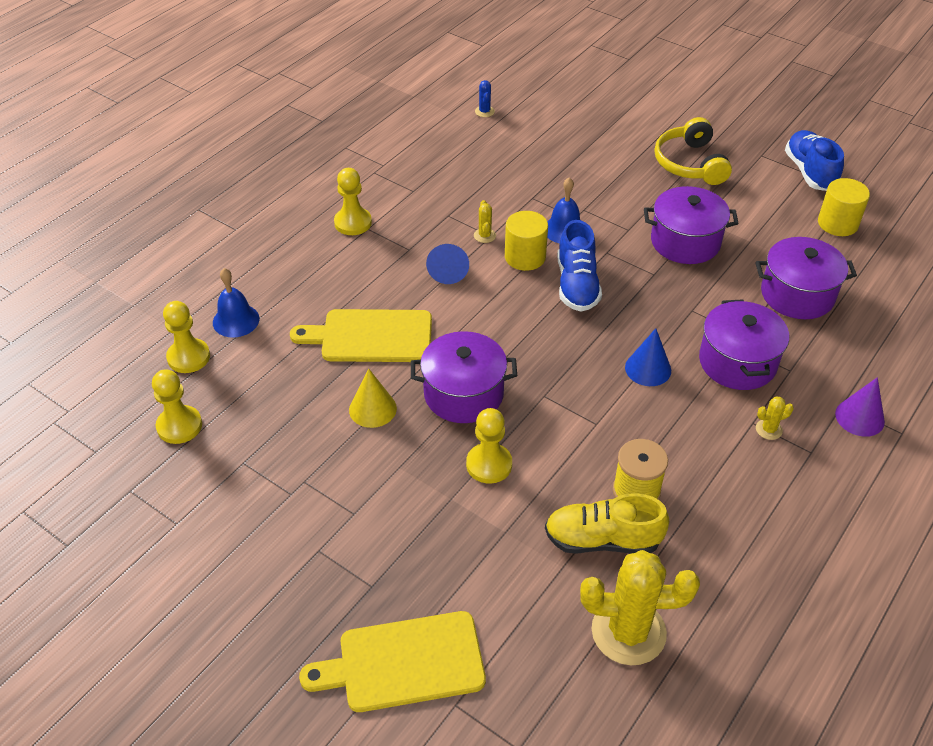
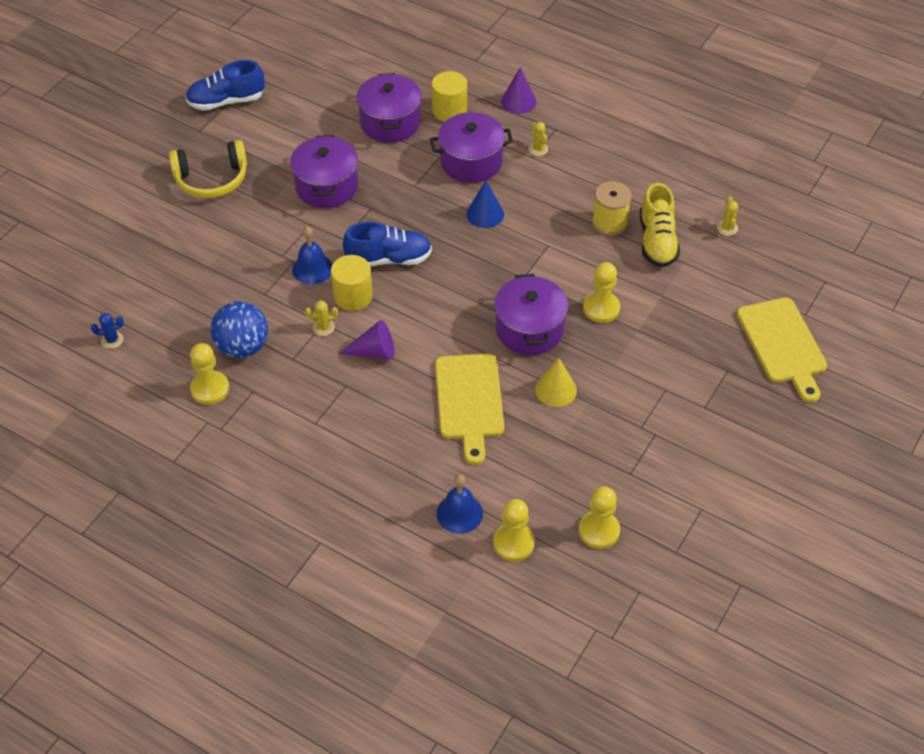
camera: 95 degrees left, 5 degrees up
yellow pawn [334,168,372,235] -> yellow pawn moved to [190,343,229,405]
blue cone [426,244,469,284] -> purple cone [339,320,394,360]
yellow cactus [580,550,700,665] -> yellow cactus [717,197,738,236], size x0.42
yellow cylinder [818,178,870,236] -> yellow cylinder moved to [432,71,467,122]
none -> blue ball [211,301,268,358]

